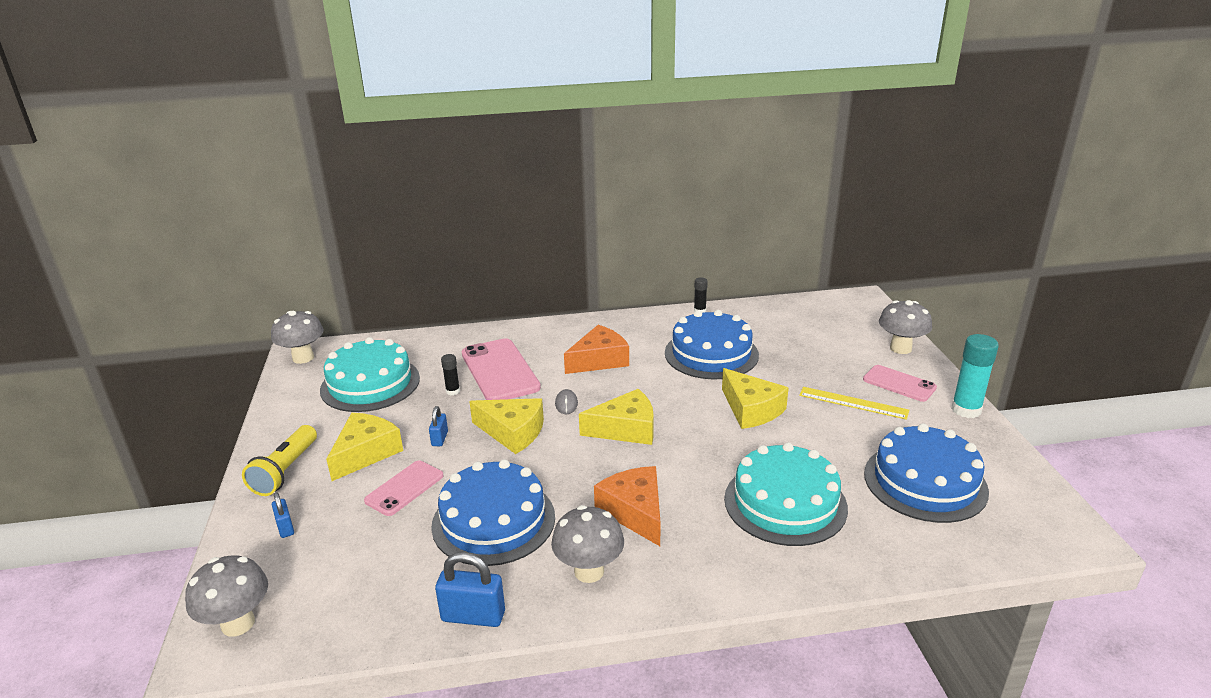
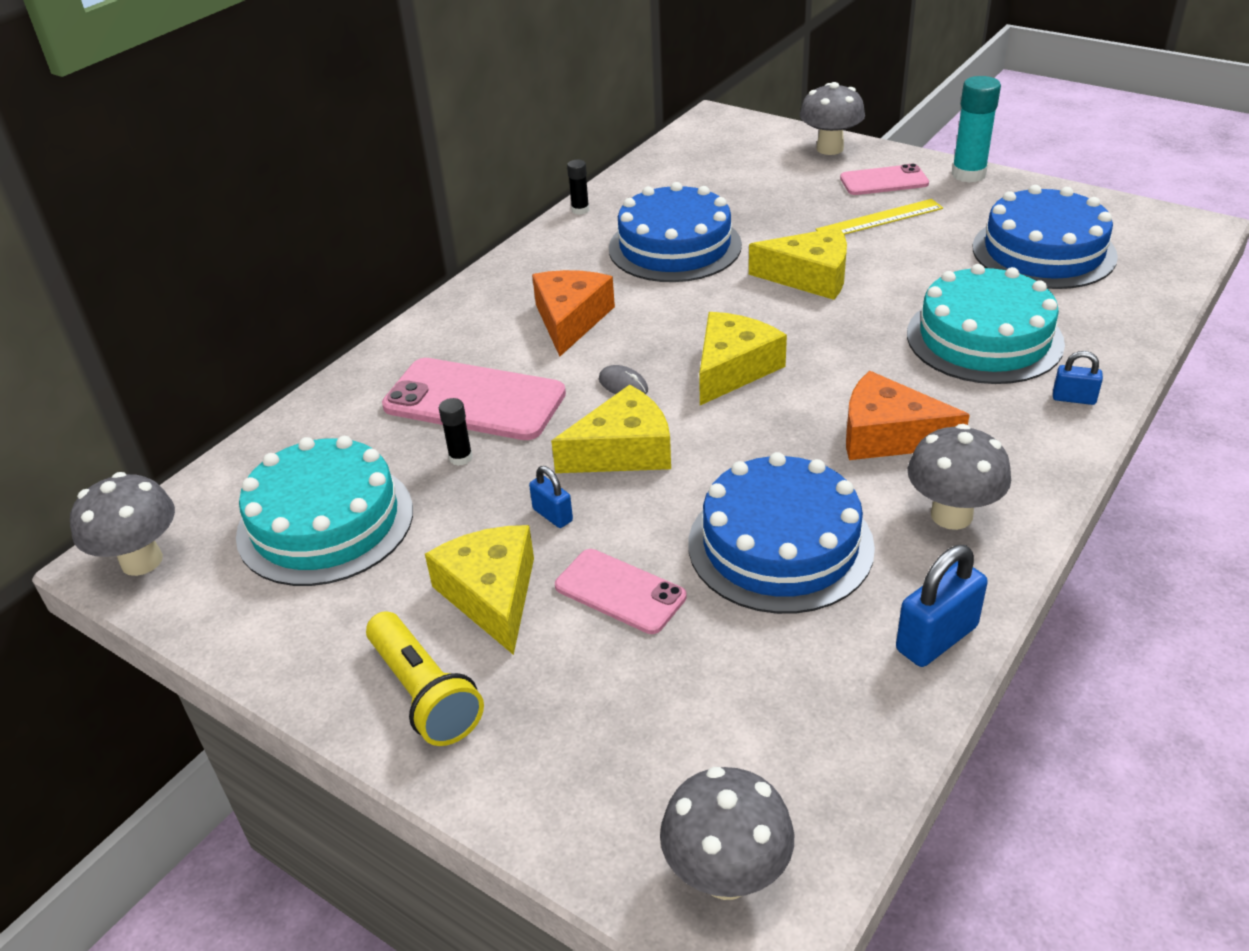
camera: 45 degrees left, 10 degrees up
blue padlock [272,492,294,538] -> blue padlock moved to [1053,351,1103,405]
pink phone [364,461,444,516] -> pink phone turned 45 degrees counterclockwise [555,549,687,634]

